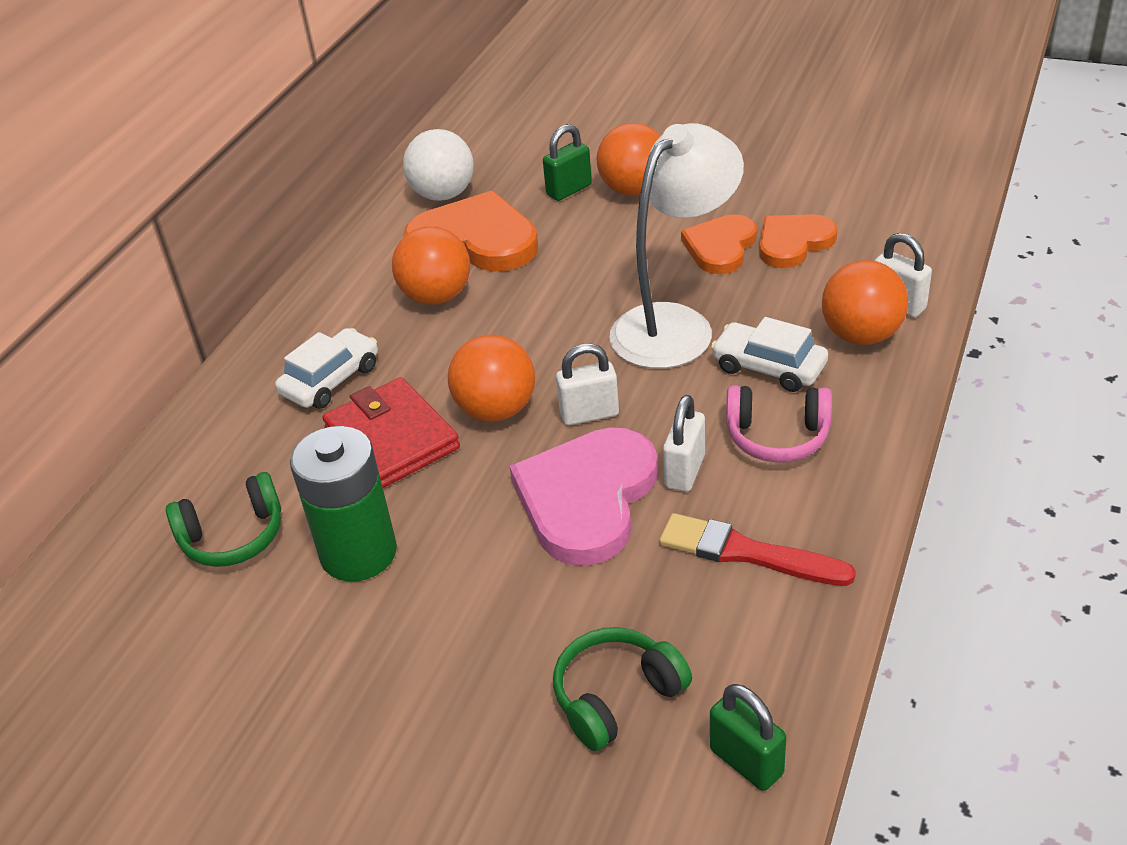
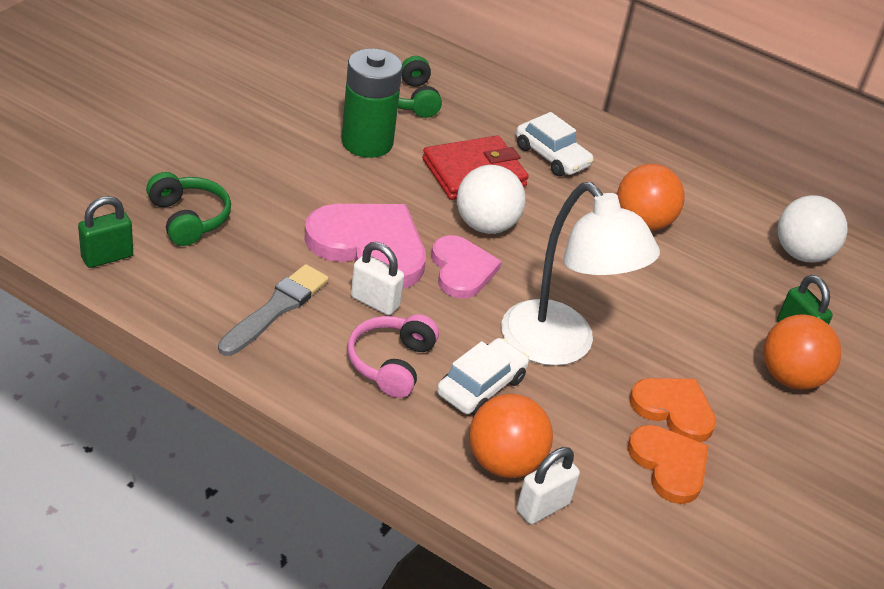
camera: 90 degrees right, 0 degrees up
orange heart [403,191,538,271] -> none
orange ball [448,335,535,422] -> white ball [457,165,526,234]
white padlock [556,344,619,425] -> pink heart [431,235,502,299]
red brush [659,513,856,586] -> grey brush [218,264,329,356]

